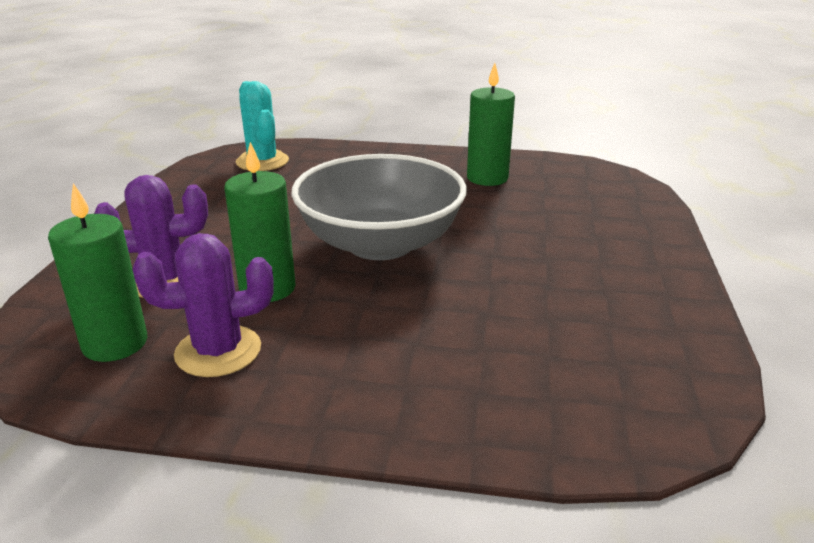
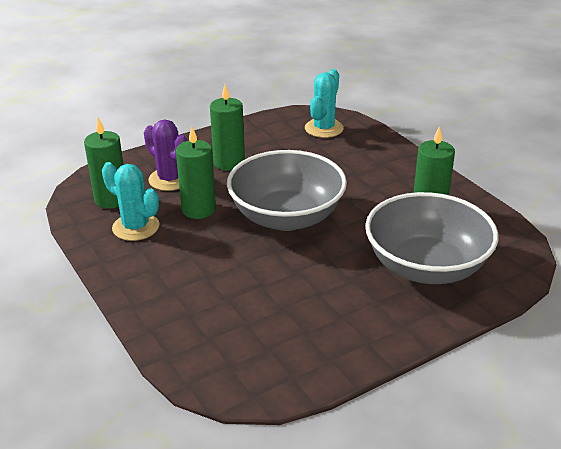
camera: 50 degrees right, 5 degrees up
purple cactus [133,233,274,377] -> turquoise cactus [102,162,160,241]
none -> green candle [210,84,245,171]
none -> grey bowl [365,192,499,284]

